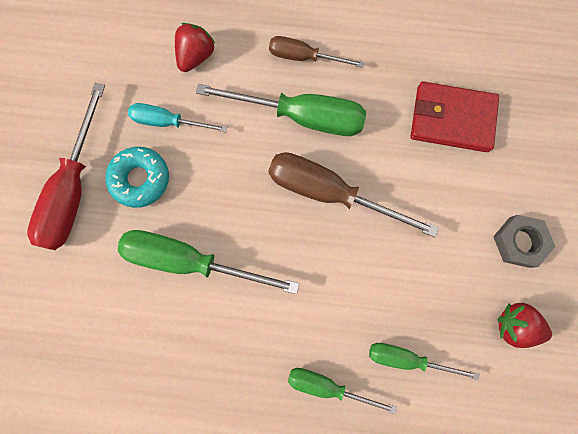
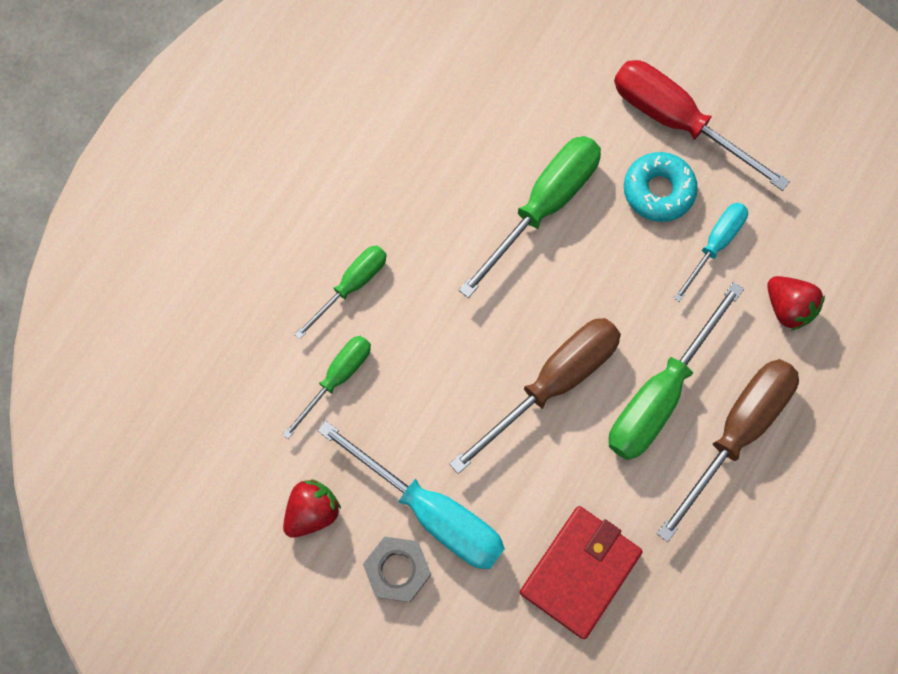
camera: 115 degrees right, 5 degrees down
brown screwdriver [269,36,365,68] -> brown screwdriver [657,359,799,542], size x1.71
none -> turquoise screwdriver [317,421,505,569]

